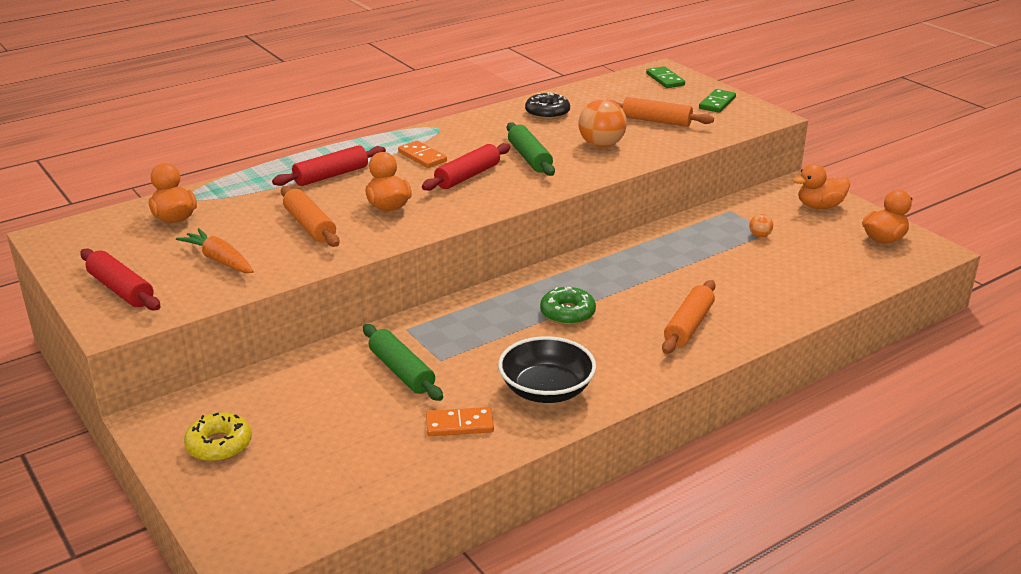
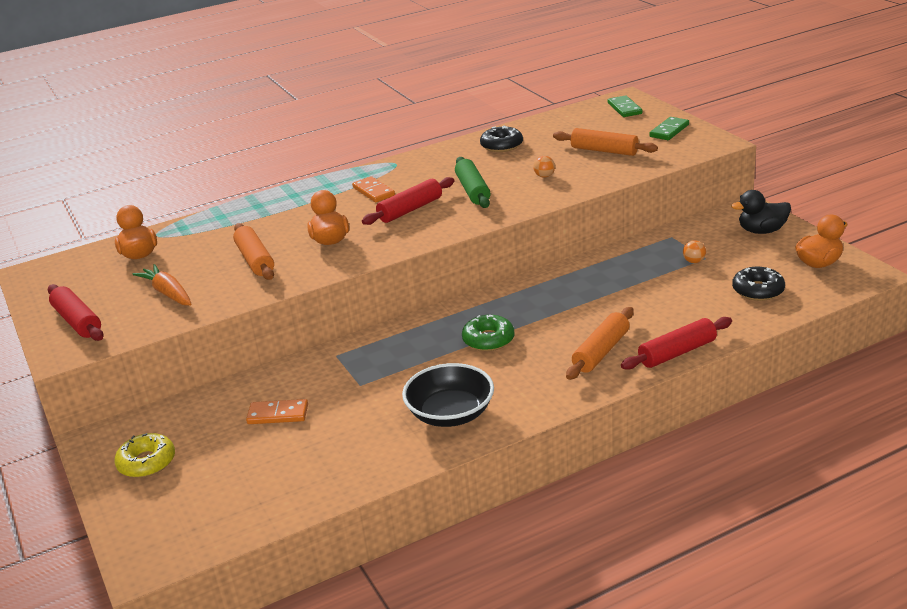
camera: 10 degrees right, 0 degrees up
red rolling pin [272,145,386,186] -> red rolling pin moved to [621,317,732,370]
green rolling pin [363,324,443,401] -> none
orange domino [426,407,494,436] -> orange domino moved to [246,399,308,424]
orange ball [578,99,627,148] -> orange ball [533,156,555,178], size x0.47
orange duck [793,164,850,209] -> black duck [731,190,791,234]
none -> black donut [732,267,785,301]

